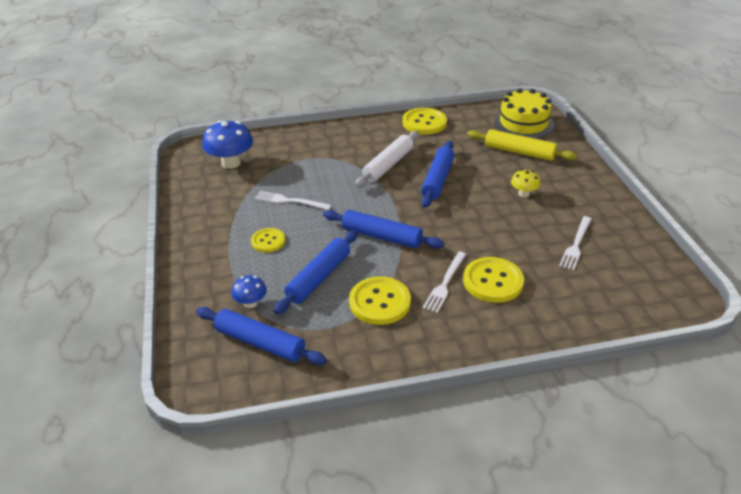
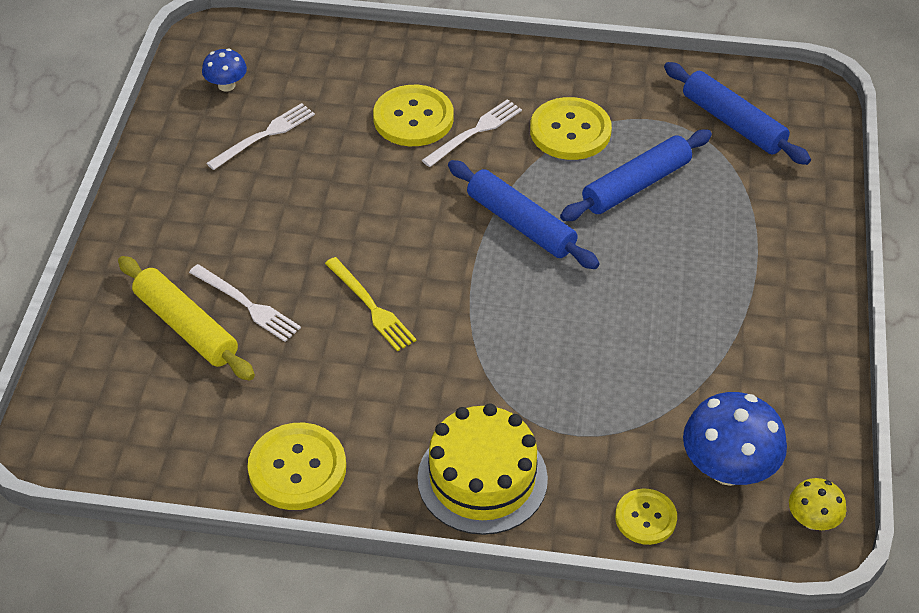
camera: 160 degrees left, 10 degrees up
blue mushroom [231,275,267,308] -> blue mushroom moved to [202,48,247,92]
yellow button [251,228,285,253] -> yellow button moved to [615,488,677,545]
white fork [255,191,332,210] -> white fork moved to [189,264,301,342]
white rolling pin [355,131,419,187] -> none
blue rolling pin [421,141,455,208] -> yellow fork [325,257,417,352]
yellow cake [494,88,554,139] -> yellow cake moved to [417,403,548,535]
yellow mushroom [511,169,540,197] -> yellow mushroom moved to [789,478,846,530]

